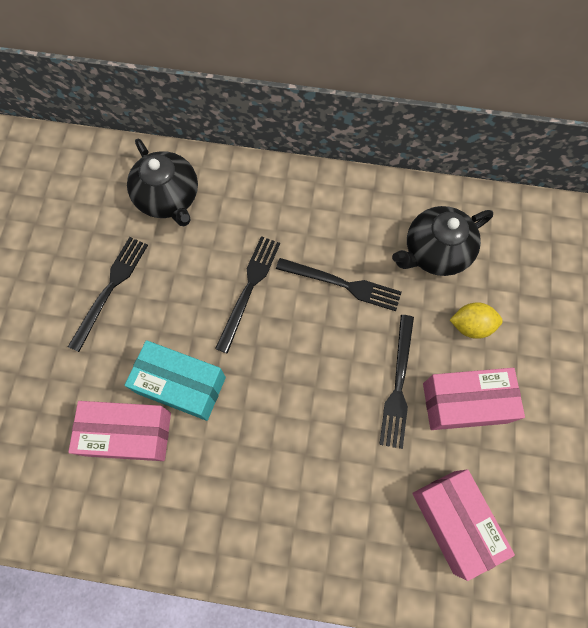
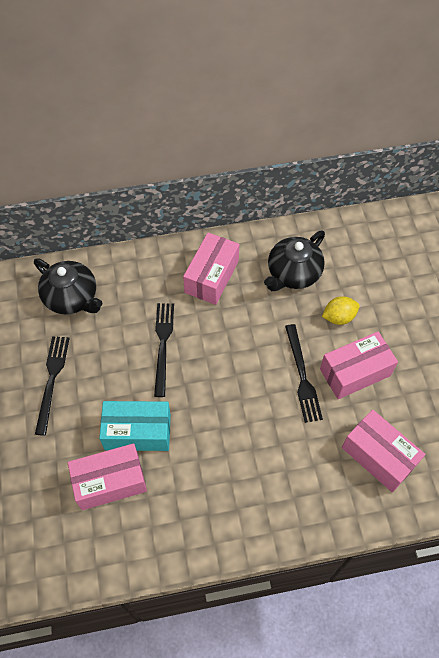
camera: 20 degrees left, 10 degrees down
black fork [276,258,402,311] -> none
none -> pink box [183,232,239,305]

